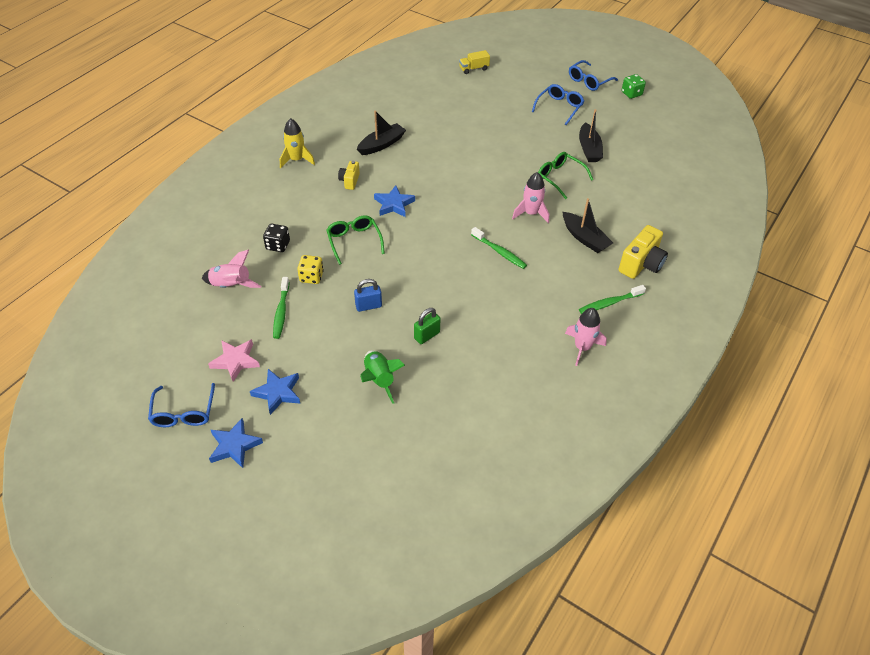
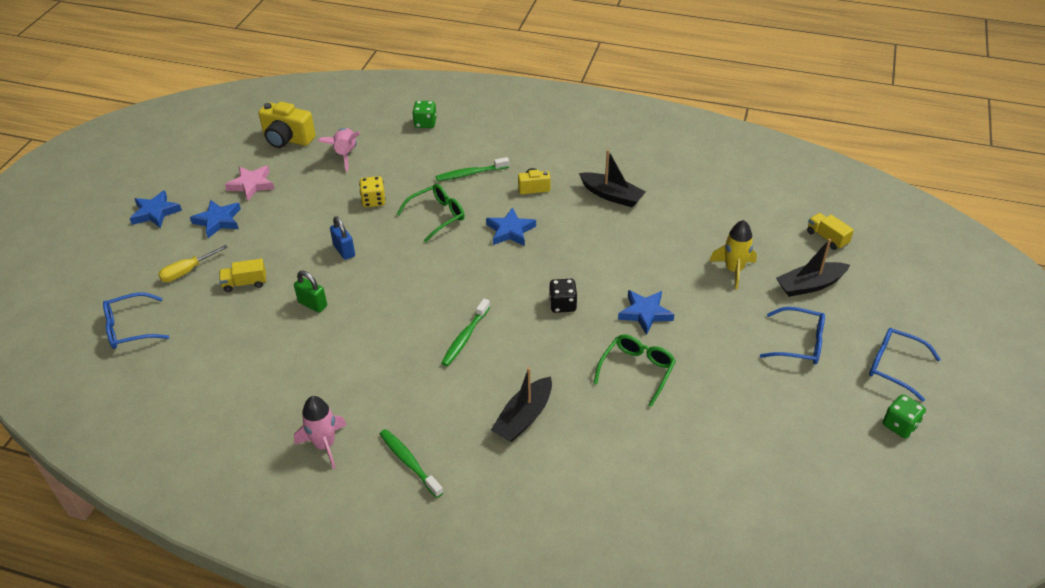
camera: 75 degrees right, 5 degrees down
blue glasses [148,383,215,427] -> blue glasses moved to [103,292,169,349]
black dice [263,224,290,252] -> black dice moved to [549,279,577,313]
green toothbrush [273,277,289,339] -> green toothbrush moved to [436,157,509,181]
yellow rocket [280,118,315,168] -> yellow rocket moved to [710,220,757,289]
green rocket [360,350,405,404] -> yellow truck [219,258,266,292]
pink rocket [512,172,549,223] -> none
black boat [579,109,603,162] -> black boat moved to [776,239,850,297]
yellow camera [618,225,668,279] -> yellow camera moved to [258,102,316,148]
none -> yellow screwdriver [158,245,228,282]
none -> green dice [412,101,437,128]
none -> blue star [618,290,674,335]

